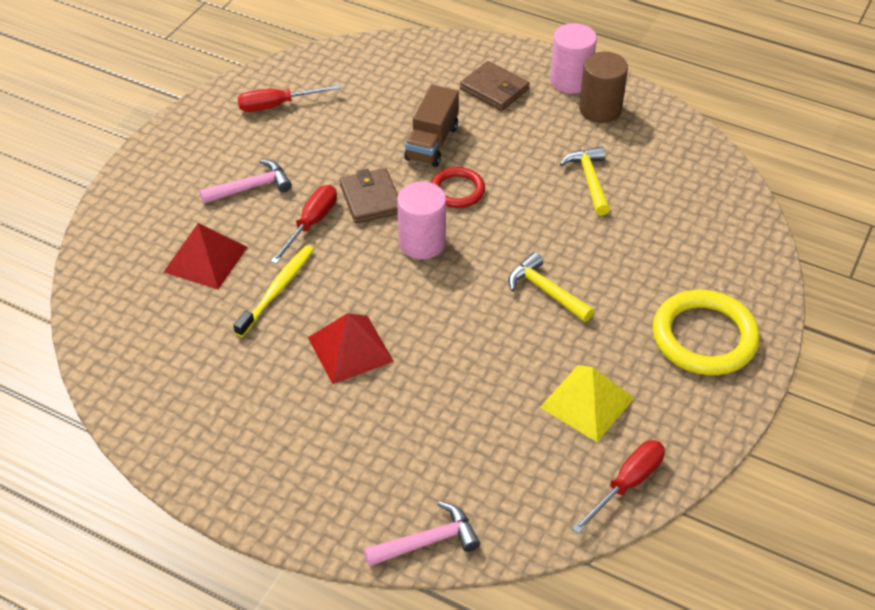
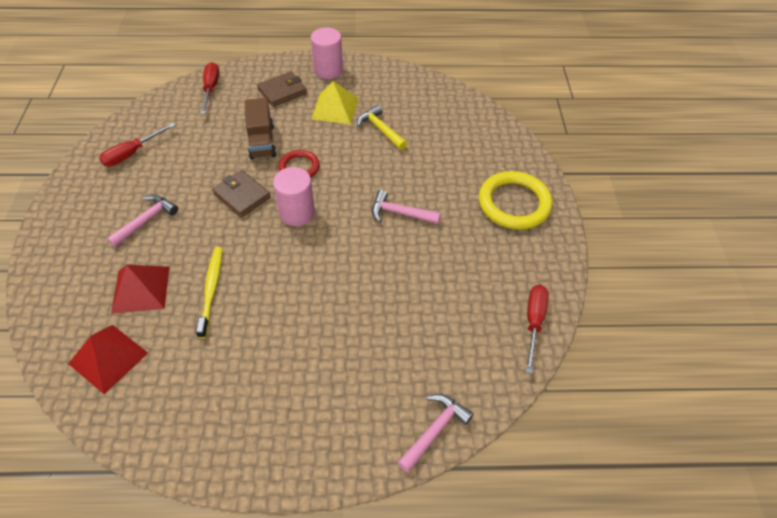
camera: 30 degrees left, 5 degrees up
red screwdriver [271,185,337,264] -> red screwdriver moved to [201,62,219,114]
red pyramid [308,313,394,384] -> red pyramid moved to [68,325,148,394]
brown wallet [460,61,530,111] -> brown wallet turned 45 degrees counterclockwise [257,71,307,107]
yellow hammer [508,252,594,322] -> pink hammer [372,190,441,224]
yellow pyramid [540,365,634,442] -> yellow pyramid moved to [311,81,358,124]
brown cylinder [579,52,628,123] -> none

